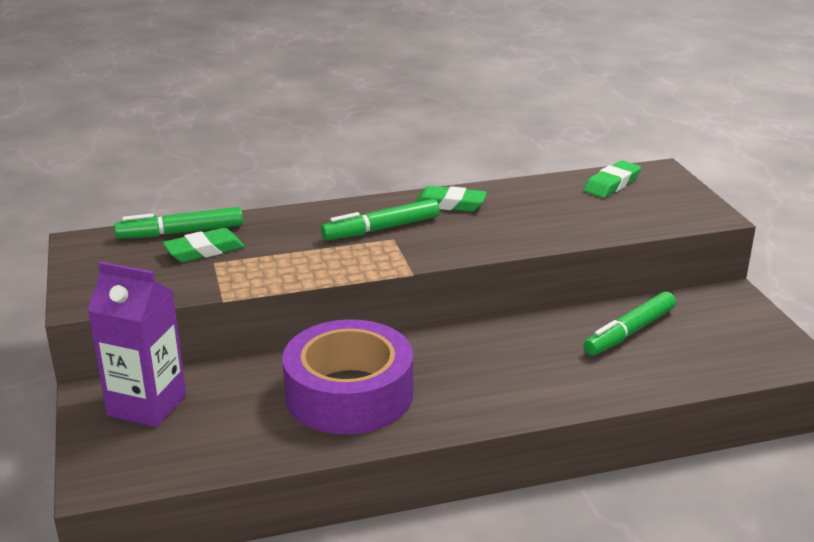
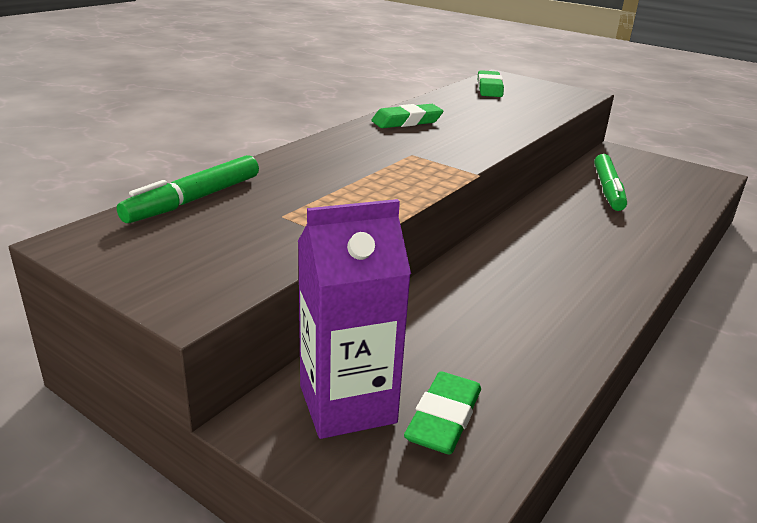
camera: 40 degrees left, 0 degrees up
green eraser [163,228,244,262] -> green eraser moved to [404,371,481,454]
purple tape [282,319,413,435] -> none
green marker [321,199,440,240] -> none

